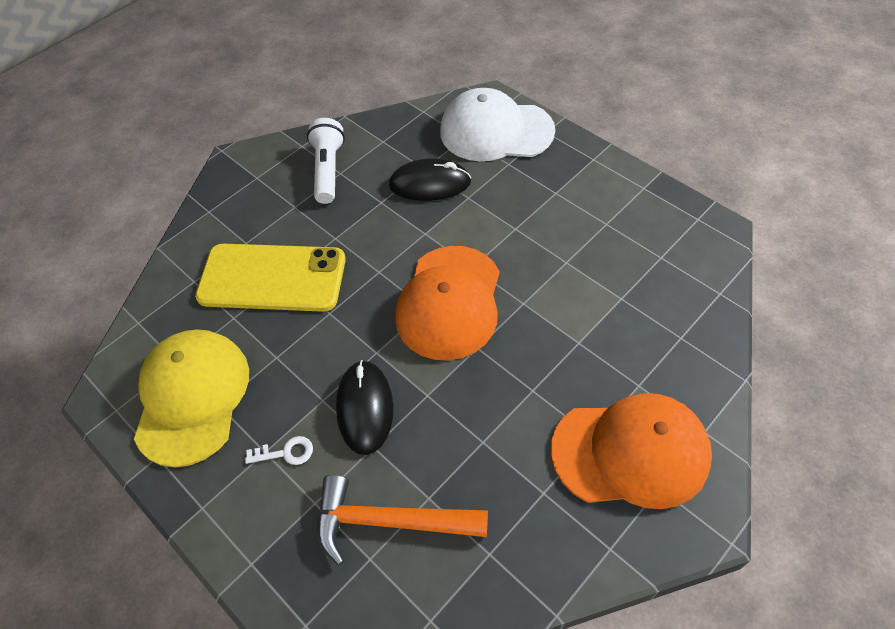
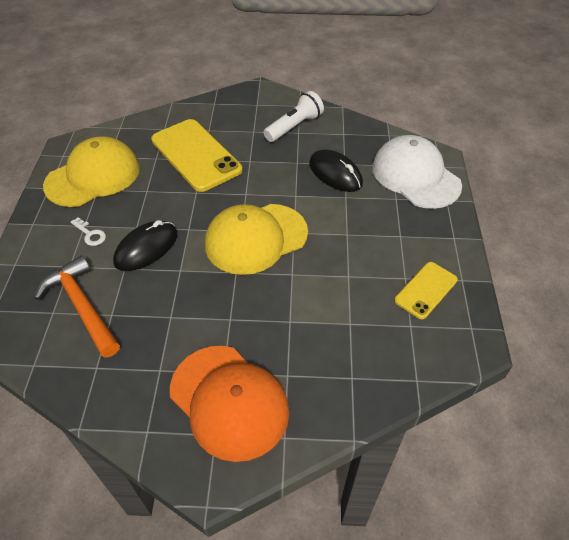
camera: 45 degrees right, 5 degrees down
orange cap [395,246,499,361] -> yellow cap [205,204,308,275]
none -> yellow phone [394,262,458,319]

